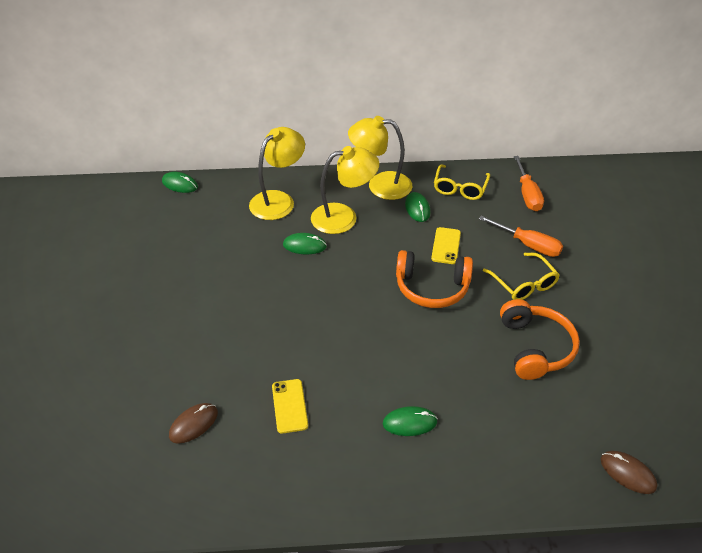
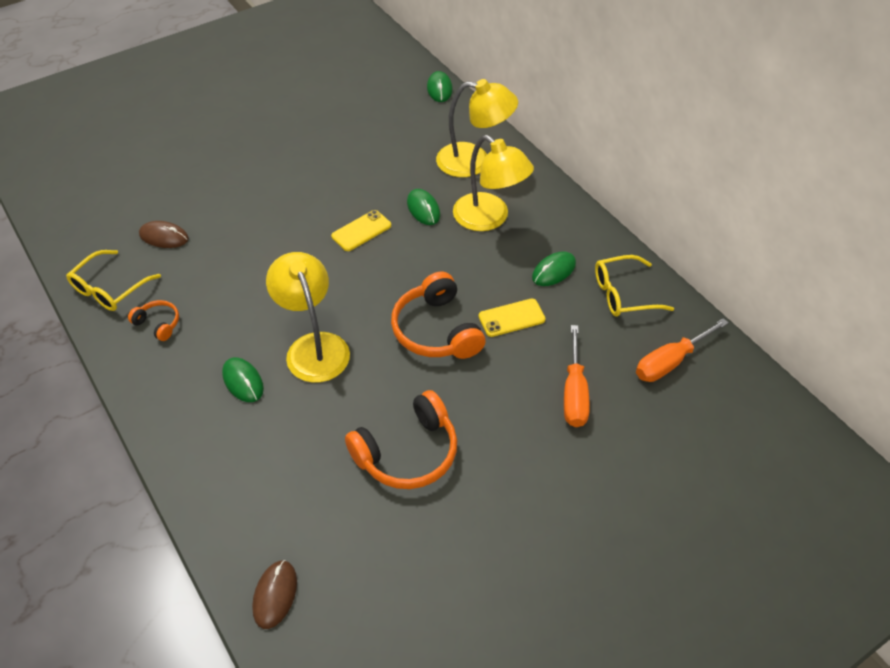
camera: 60 degrees right, 5 degrees up
yellow phone [272,379,308,434] -> yellow phone moved to [331,210,391,251]
yellow lamp [348,116,413,200] -> yellow lamp moved to [266,252,350,383]
yellow glasses [483,253,560,300] -> yellow glasses moved to [66,250,161,311]
none -> orange headphones [128,300,179,341]

